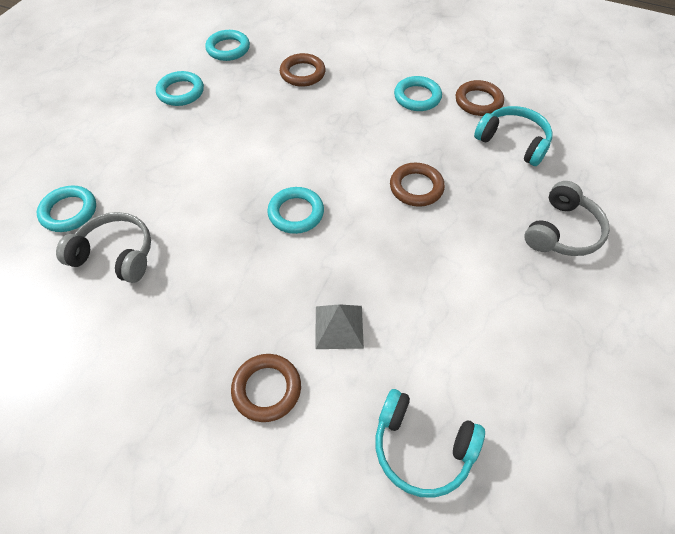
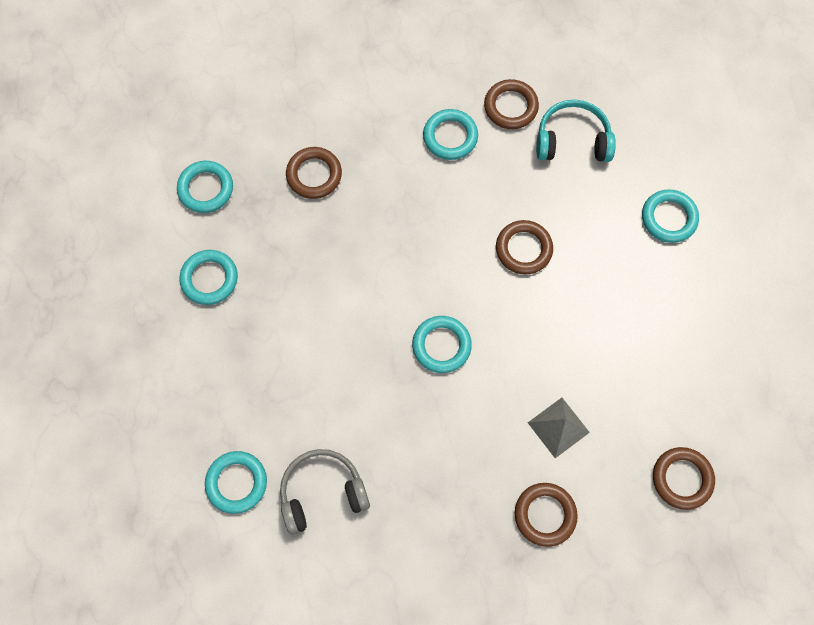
camera: 35 degrees left, 15 degrees up
turquoise headphones [375,389,485,498] -> brown ring [653,447,715,510]
grey headphones [525,181,610,256] -> turquoise ring [642,189,699,243]

